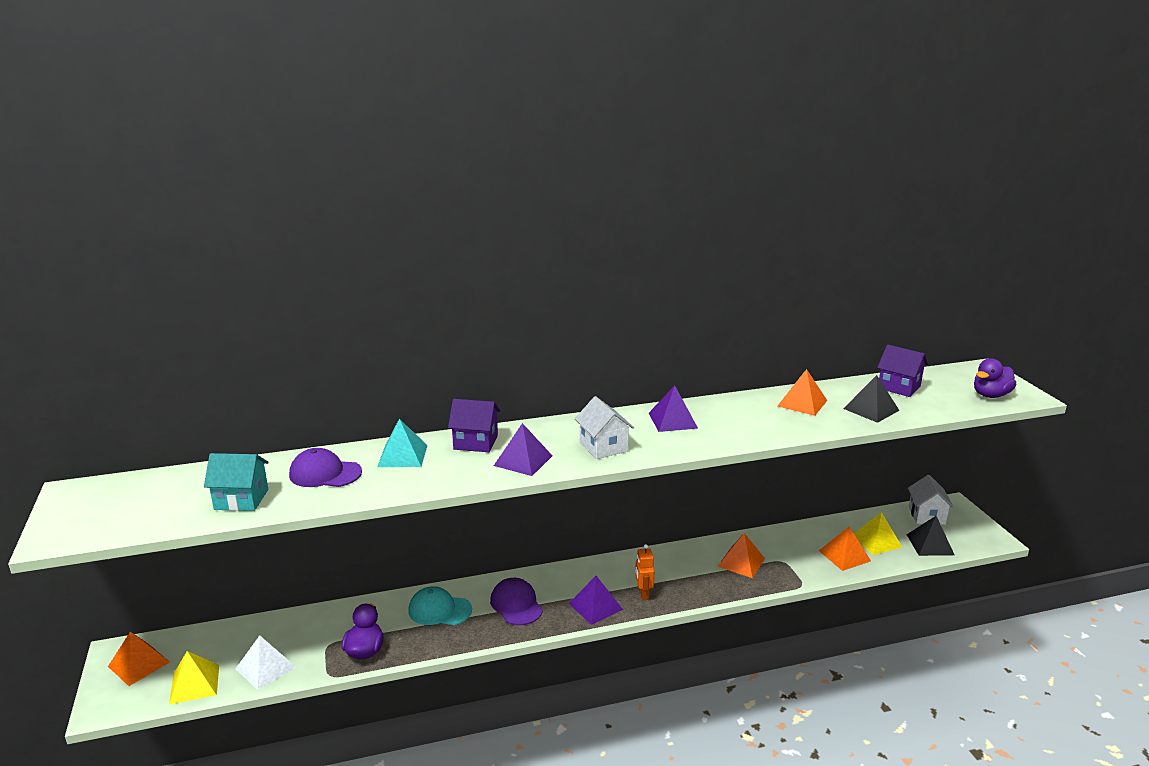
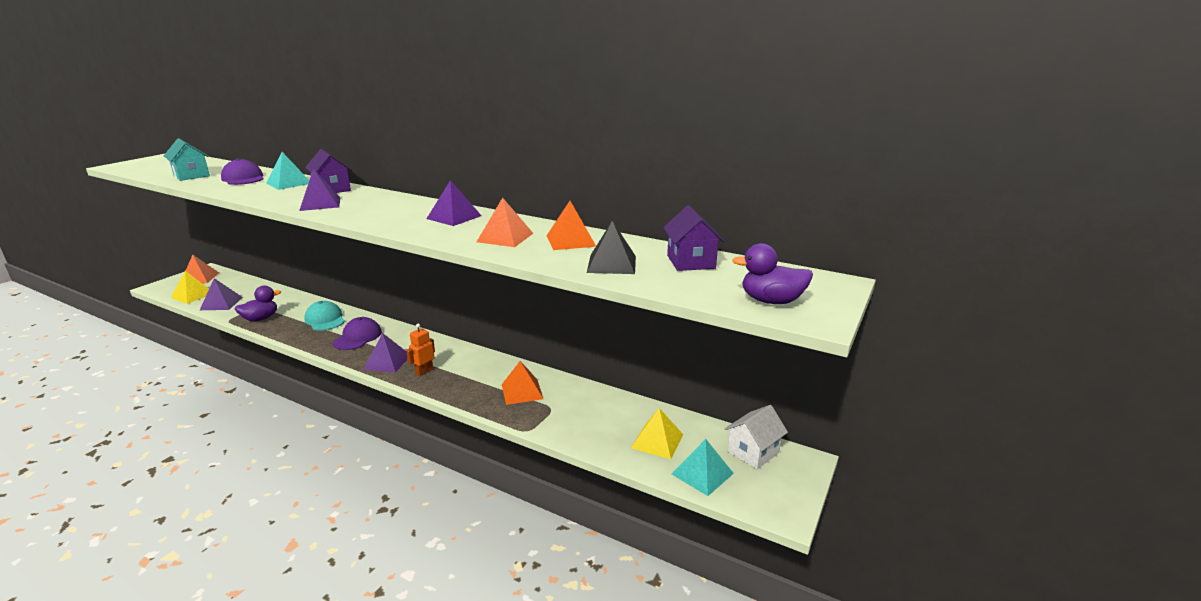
camera: 45 degrees right, 0 degrees up
white pyramid [236,635,296,690] -> purple pyramid [200,278,243,310]
white house [575,396,634,459] -> none
orange pyramid [819,527,871,571] -> orange pyramid moved to [477,198,533,247]
black pyramid [907,516,954,556] -> turquoise pyramid [672,439,734,496]

